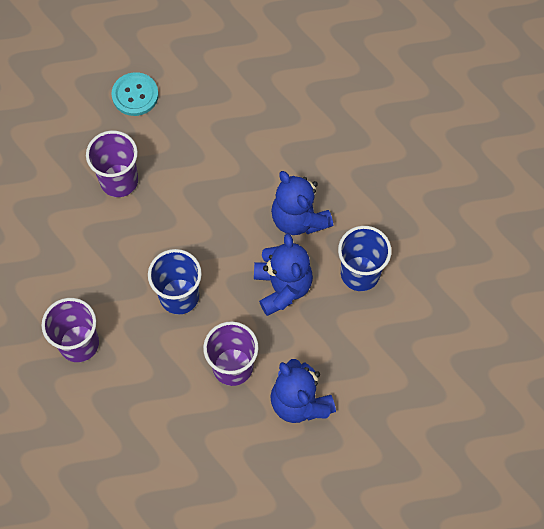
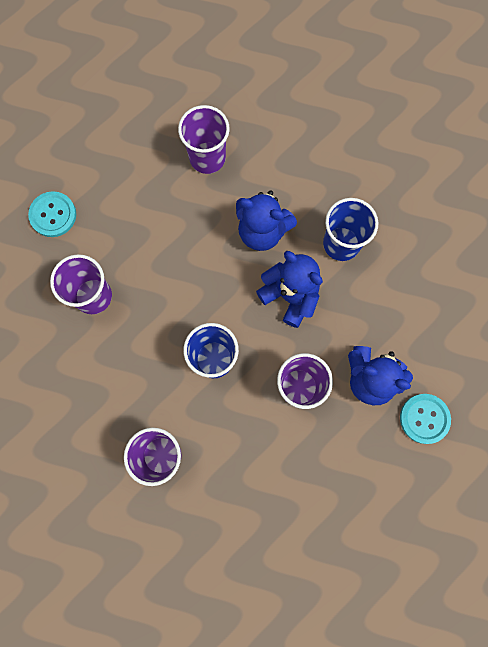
camera: 35 degrees left, 10 degrees up
none -> purple cup [178,105,230,174]
none -> turquoise button [400,394,451,444]

